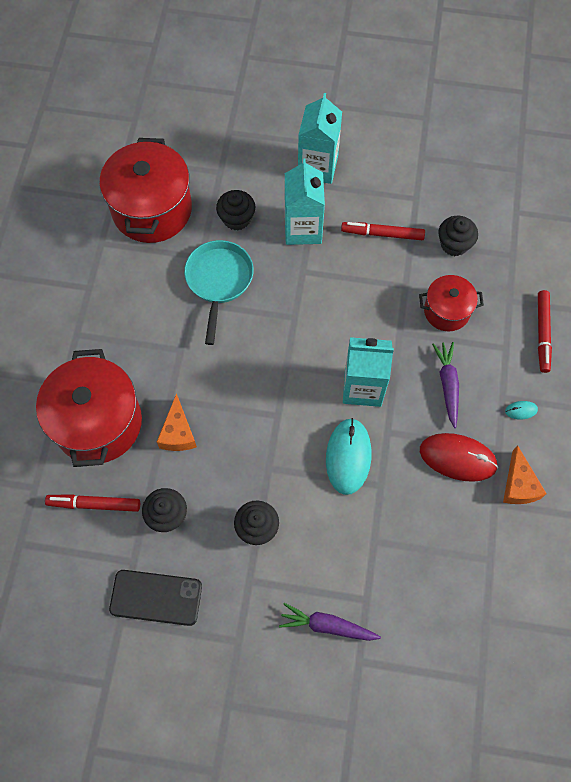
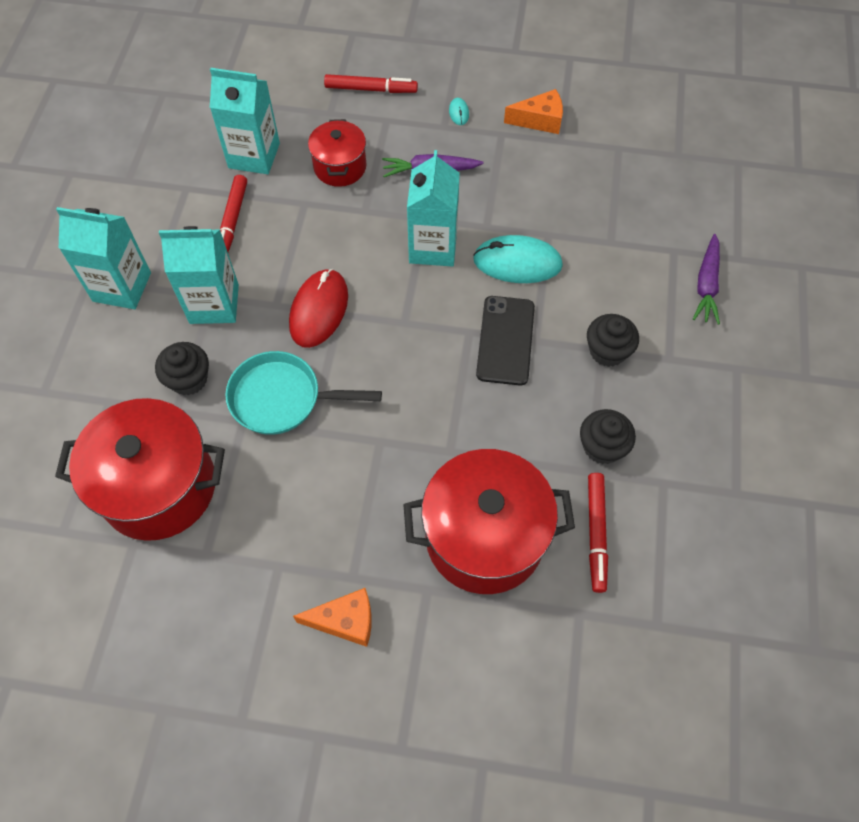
camera: 90 degrees left, 5 degrees down
black phone [109,570,202,626] -> black phone moved to [476,296,535,386]
orange cheese [157,393,197,451] -> orange cheese moved to [293,588,372,647]
red mouse [420,433,498,482] -> red mouse moved to [289,269,348,348]
black cupcake [438,216,478,256] -> turquoise carton [210,68,280,174]

